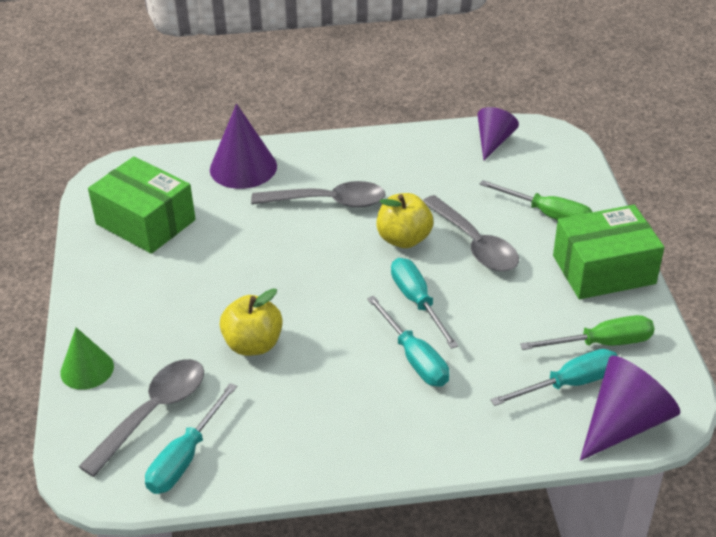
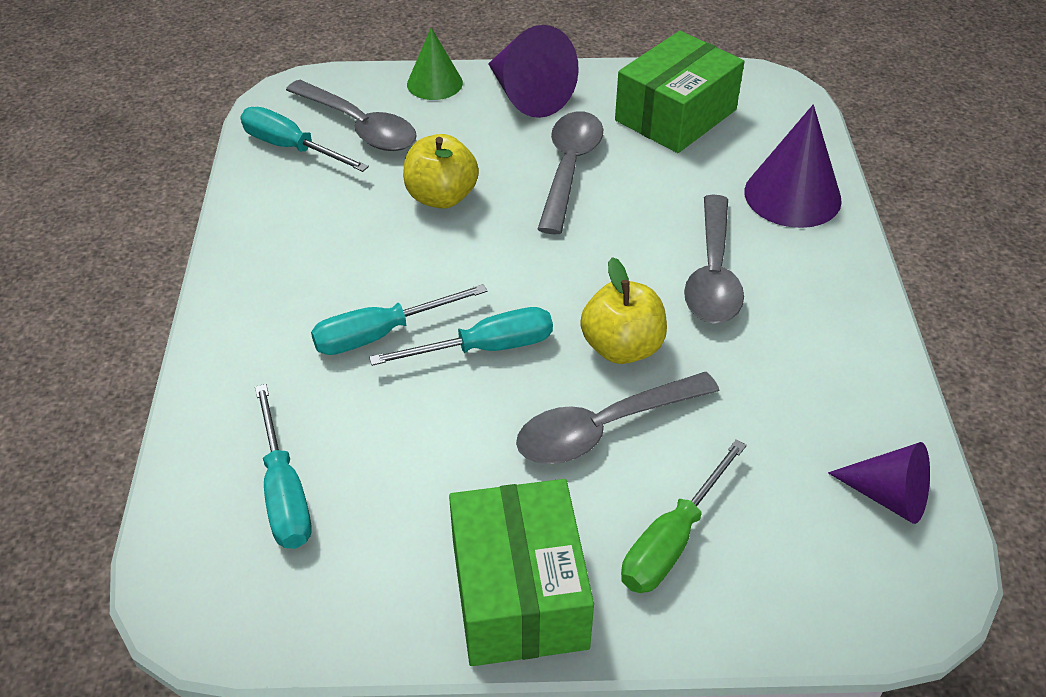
camera: 95 degrees right, 5 degrees up
green screwdriver [520,315,655,350] -> none
purple cone [580,356,681,461] -> purple cone moved to [488,25,579,118]
none -> grey spoon [537,111,604,234]

